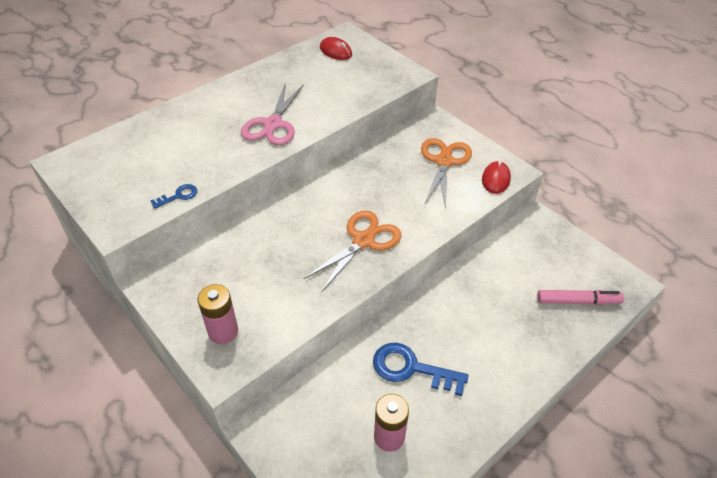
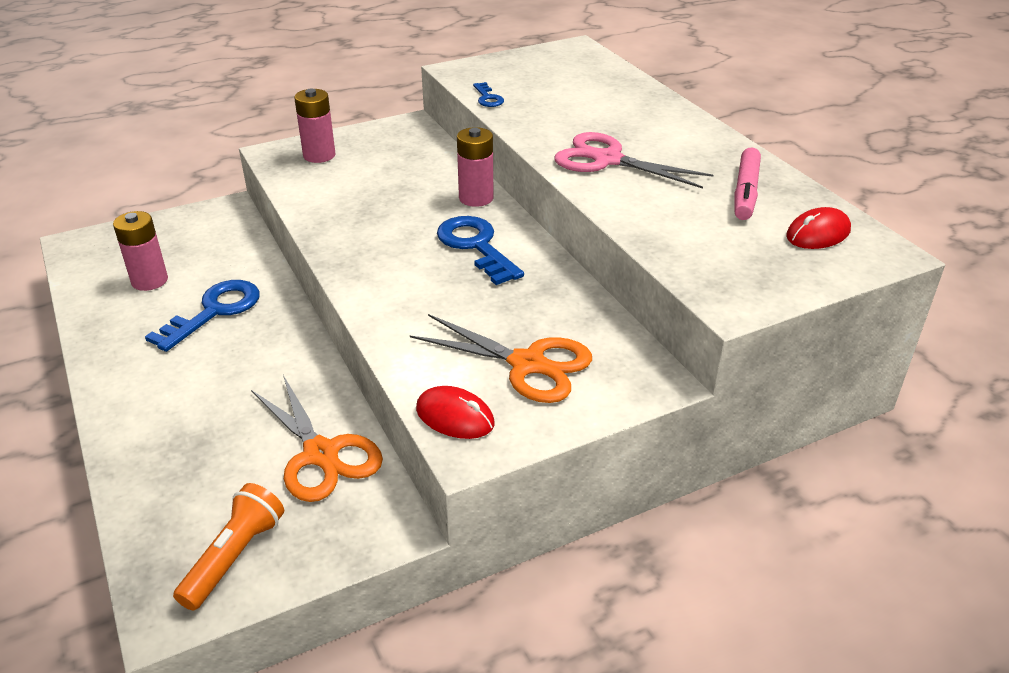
camera: 105 degrees right, 10 degrees down
orange scissors [304,211,401,292] -> orange scissors moved to [251,375,383,502]
pink marker [537,290,624,305] -> pink marker moved to [734,147,761,220]
none -> orange flashlight [173,483,284,611]
none -> blue key [437,216,524,285]
none -> pink battery [457,127,493,207]

